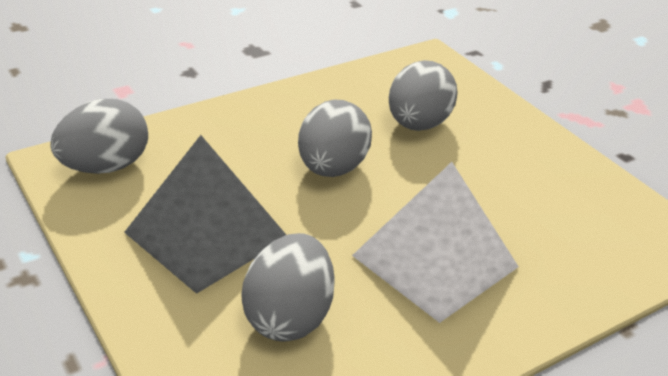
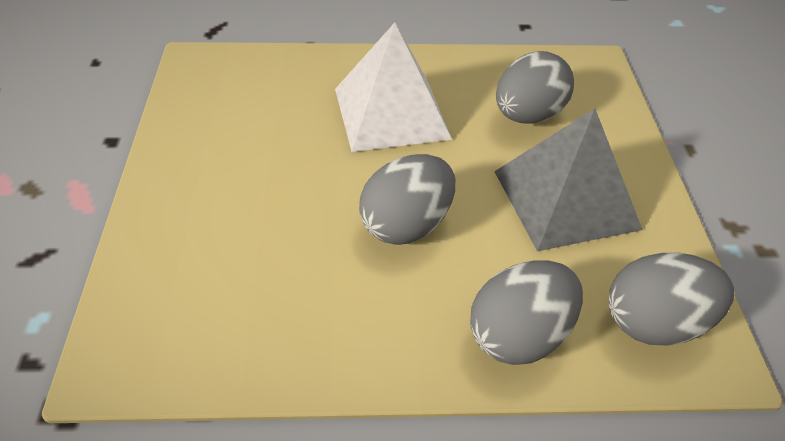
camera: 150 degrees left, 10 degrees up
grey egg [389,60,457,131] -> grey egg moved to [470,260,583,365]

